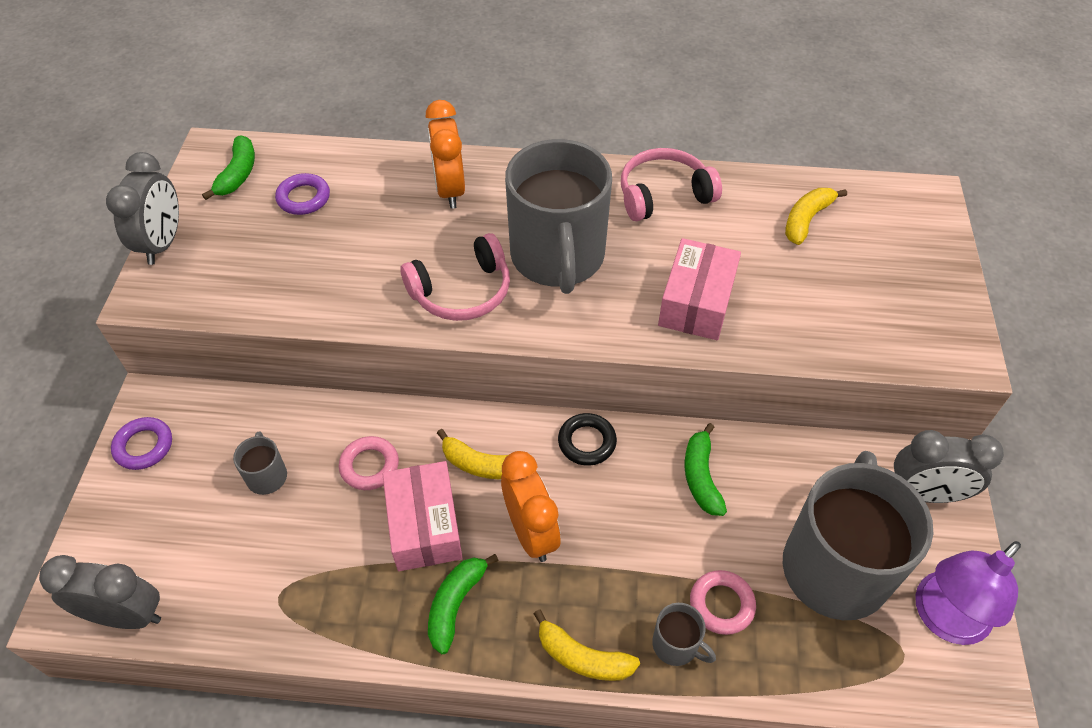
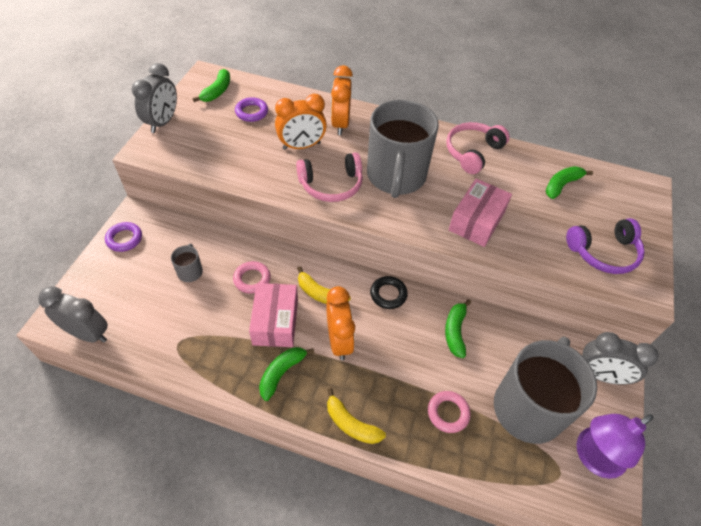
camera: 10 degrees right, 0 degrees up
pink headphones [621,148,722,221] -> pink headphones turned 45 degrees counterclockwise [446,122,510,174]
grey mug [652,603,716,666] -> none
yellow banana [785,188,847,245] -> green banana [546,166,593,199]
none -> orange clock [275,94,327,150]
none -> purple headphones [566,218,645,274]

